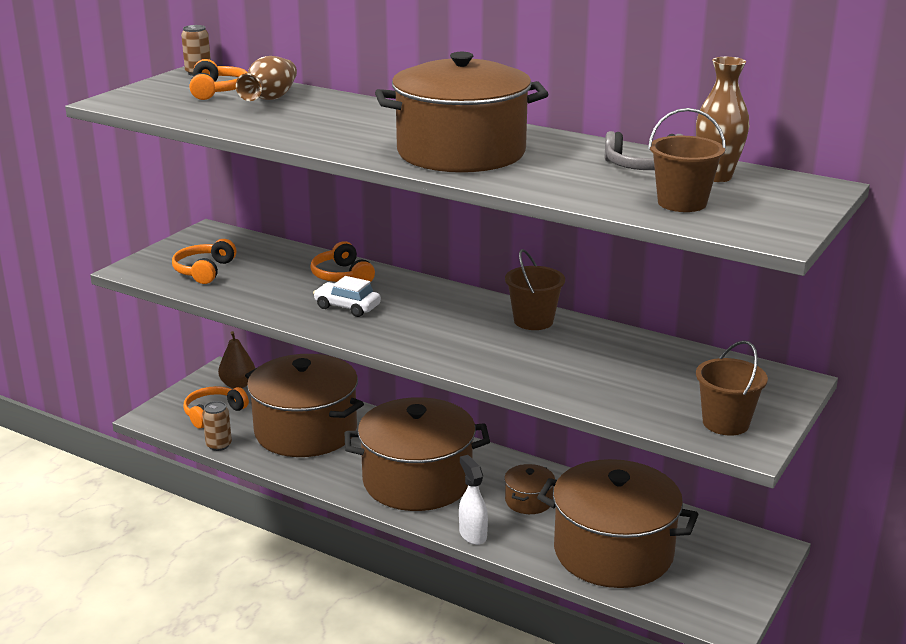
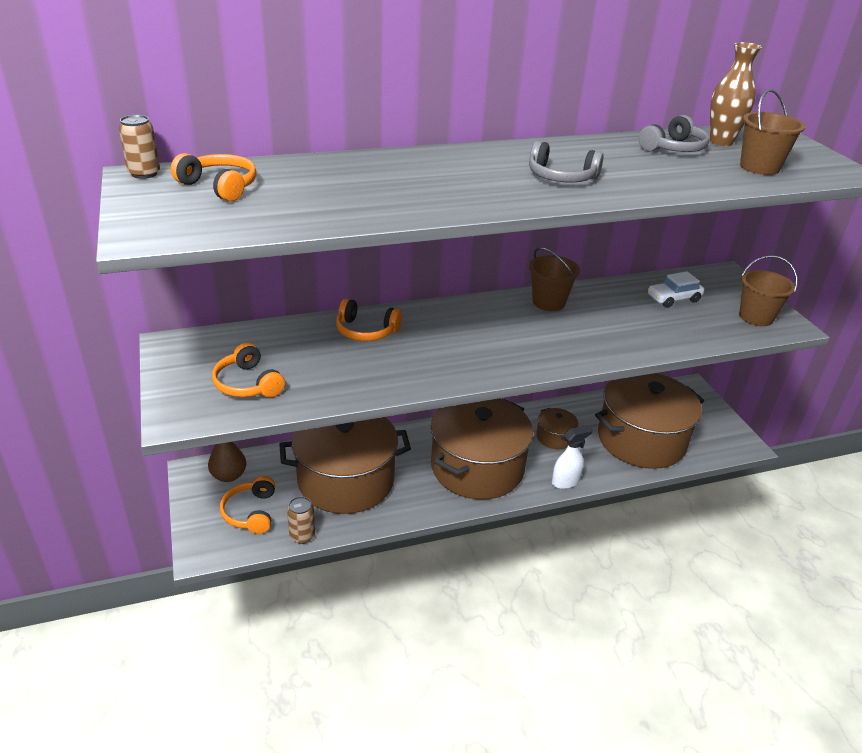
camera: 50 degrees left, 10 degrees up
brown vase [236,56,297,101] -> none
white car [313,276,381,317] -> white car moved to [648,271,704,308]
brown pot [375,52,548,173] -> grey headphones [529,141,604,183]
white spray bottle [459,455,488,545] -> white spray bottle turned 135 degrees clockwise [552,425,593,489]

